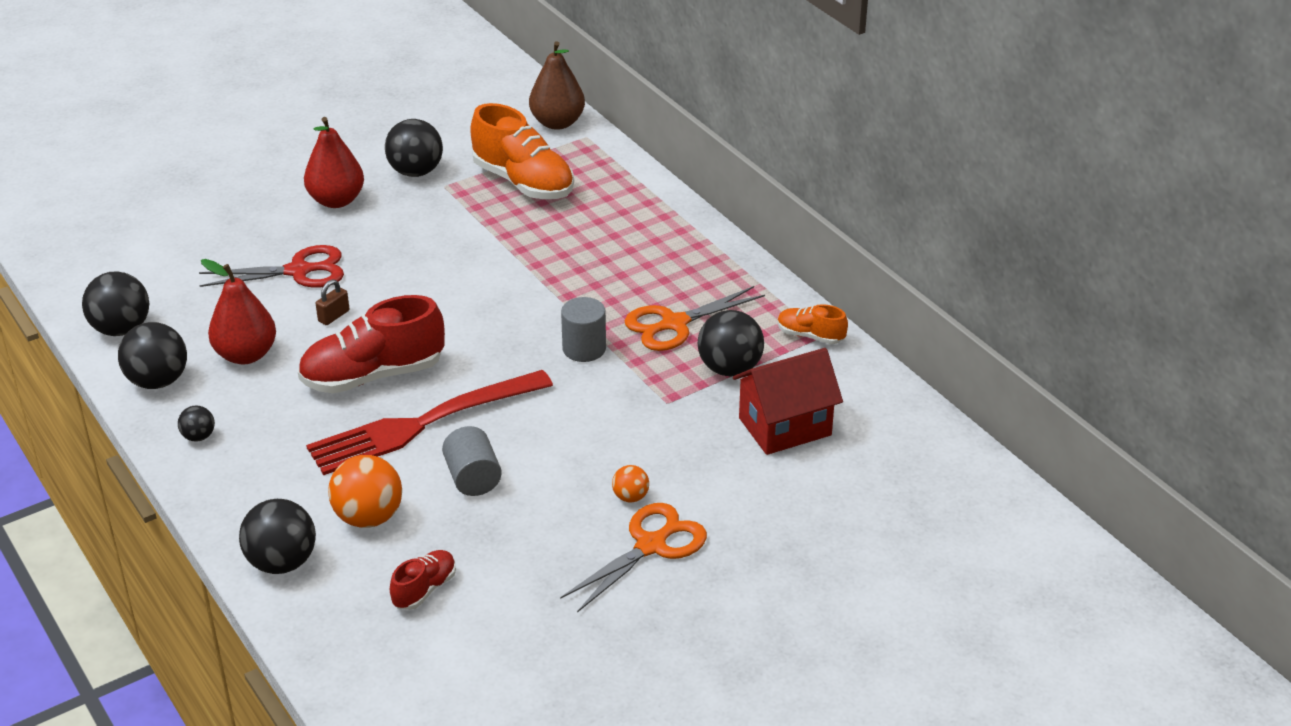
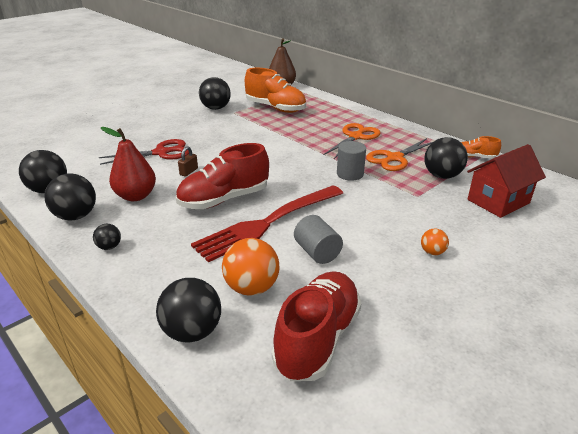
camera: 10 degrees left, 5 degrees down
red pear [304,117,364,208] -> none
red shoe [390,550,456,610] -> red shoe [272,271,362,381], size x1.99
orange scissors [560,503,707,613] -> orange scissors moved to [324,123,380,159]

